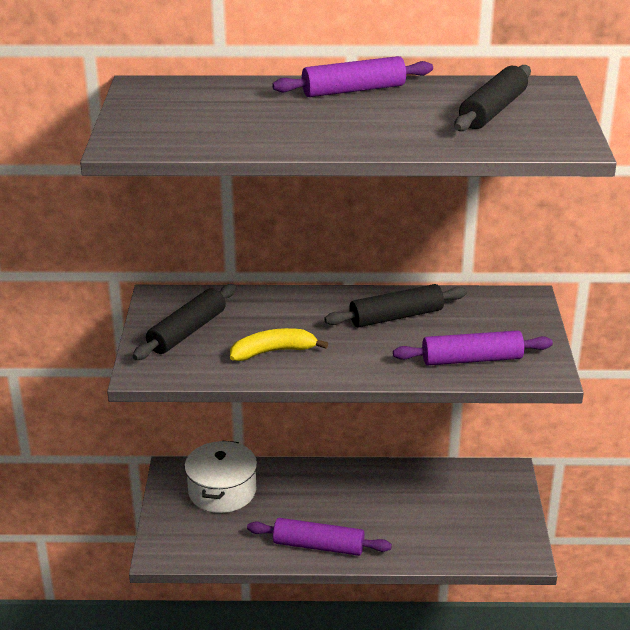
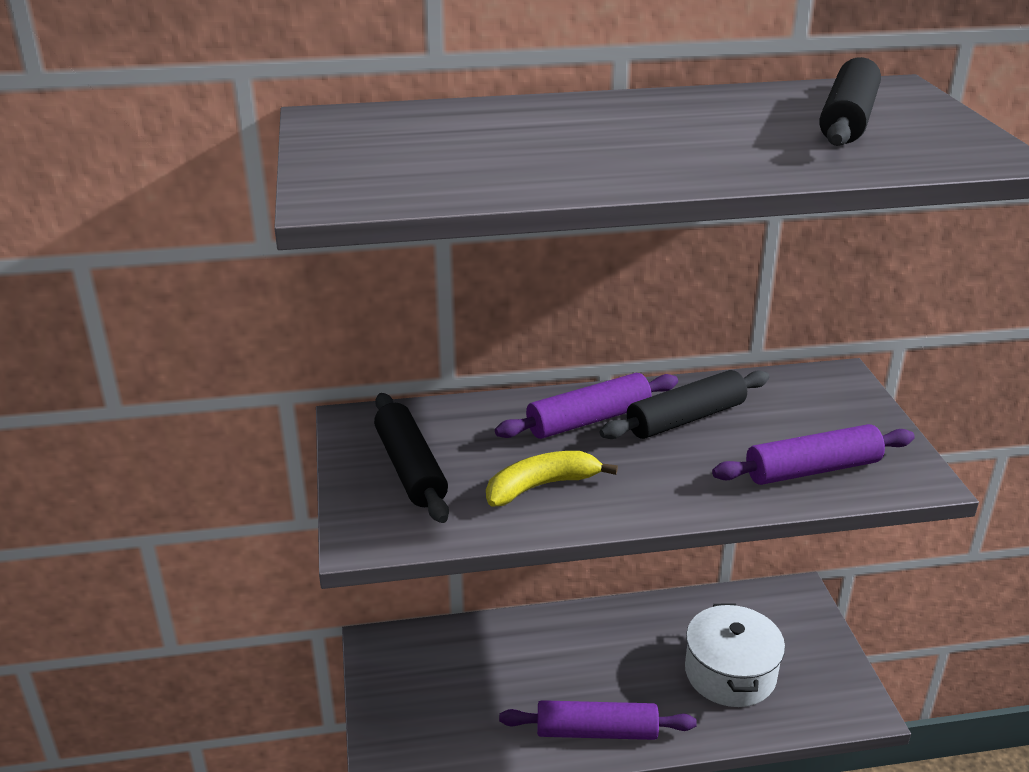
camera: 10 degrees left, 0 degrees up
black rolling pin [133,284,236,360] -> black rolling pin turned 45 degrees counterclockwise [374,393,449,523]
white pot [185,440,257,513] -> white pot moved to [685,603,785,707]
purple rolling pin [272,56,433,97] -> purple rolling pin moved to [495,373,678,439]

